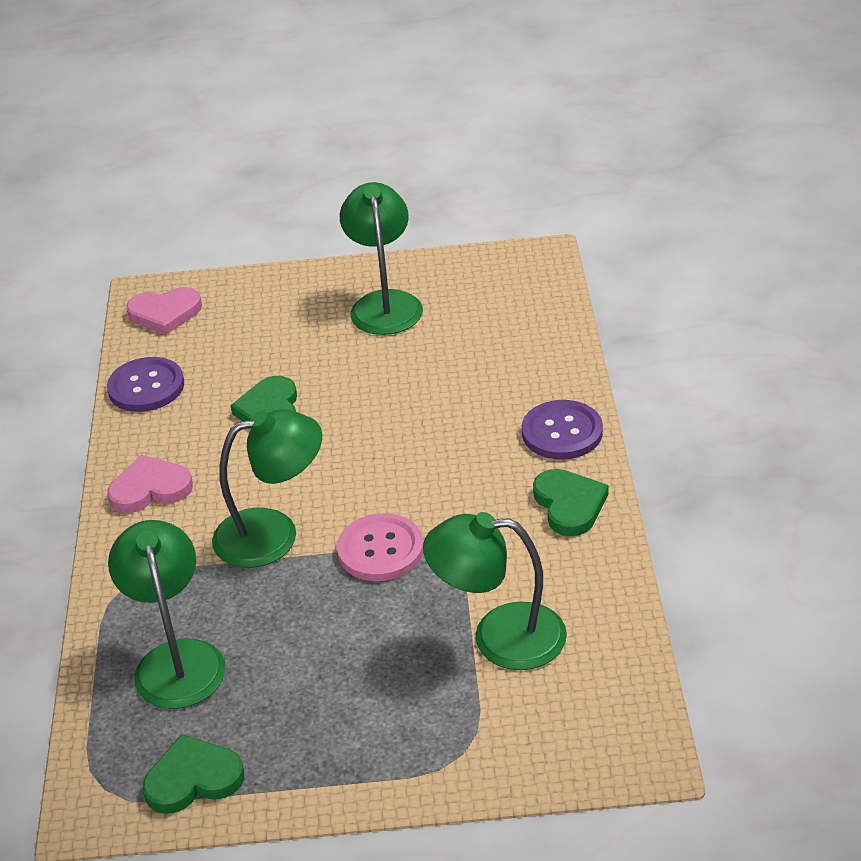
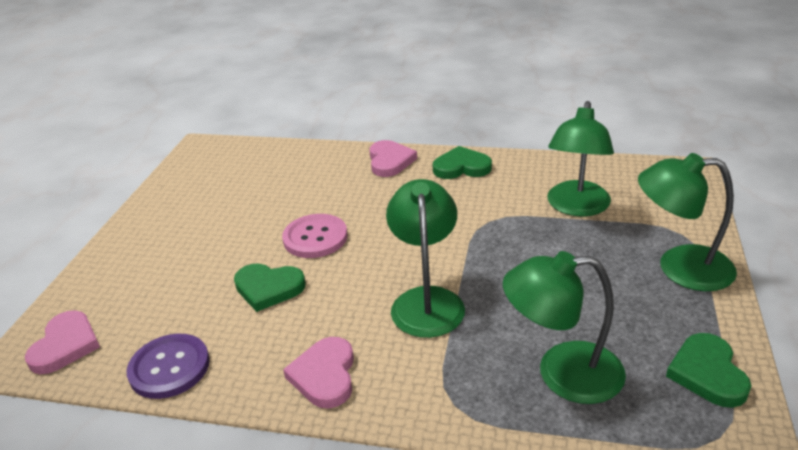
camera: 75 degrees left, 5 degrees down
pink button [337,513,423,581] -> pink button moved to [282,214,348,258]
green lamp [340,182,423,335] -> green lamp moved to [638,153,737,291]
purple button [522,400,603,460] -> pink heart [369,140,417,177]

